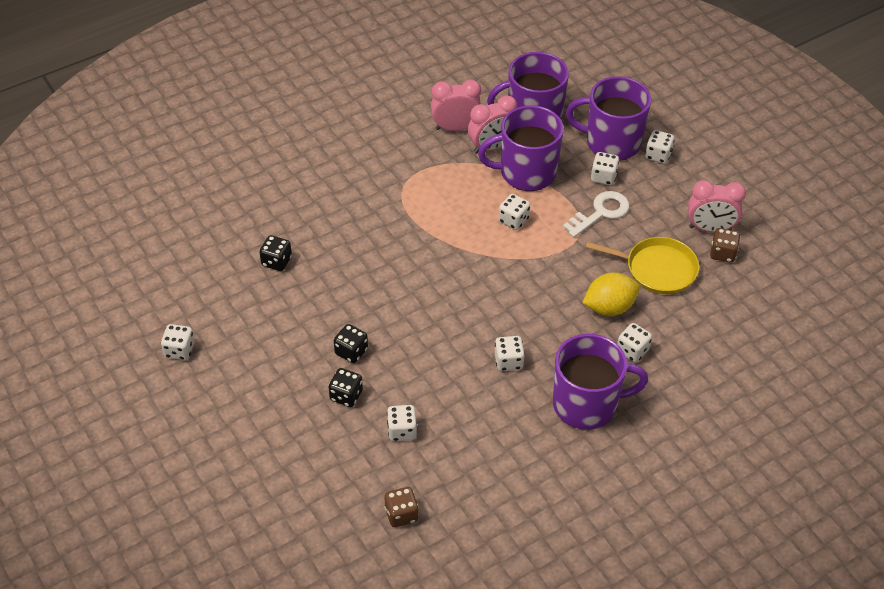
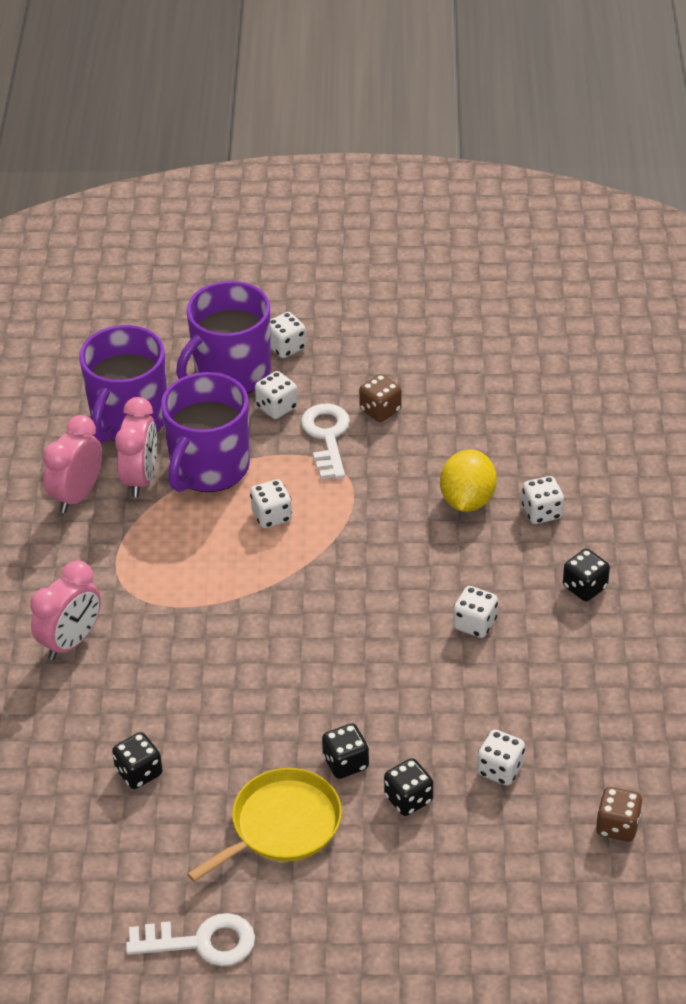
camera: 55 degrees left, 5 degrees down
white dice [161,324,195,360] -> white key [126,913,255,966]
purple mug [553,334,648,430] -> black dice [563,549,610,601]
yellow pan [585,237,699,294] -> yellow pan moved to [187,768,342,882]
pink clock [688,180,746,232] -> pink clock moved to [30,560,101,660]
brown dice [710,228,740,263] -> brown dice moved to [359,374,402,422]

